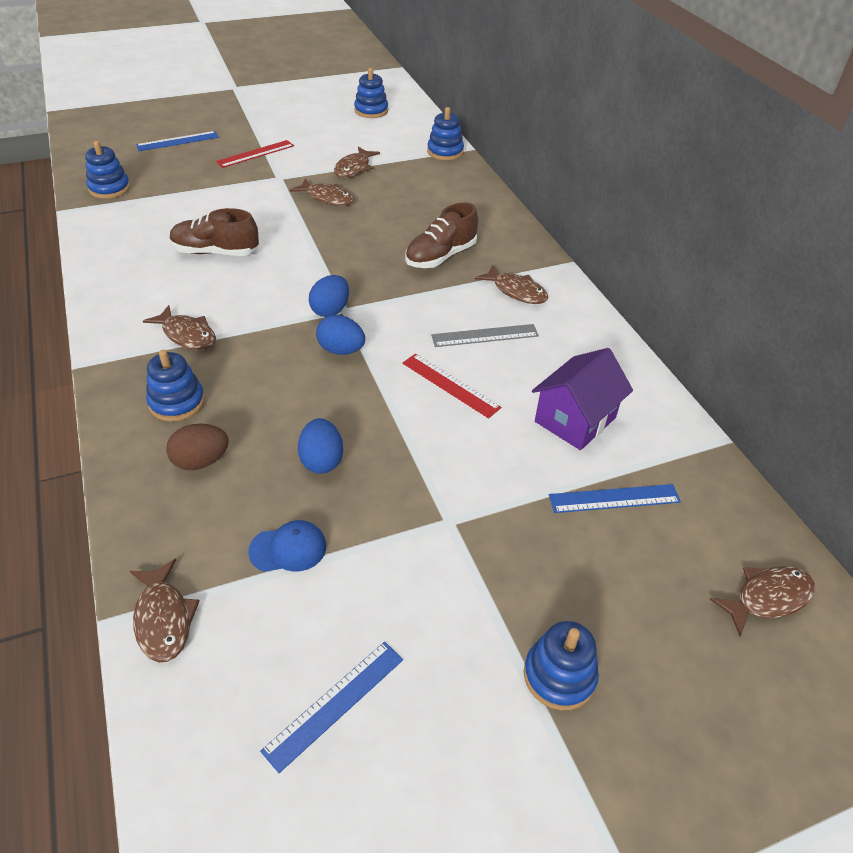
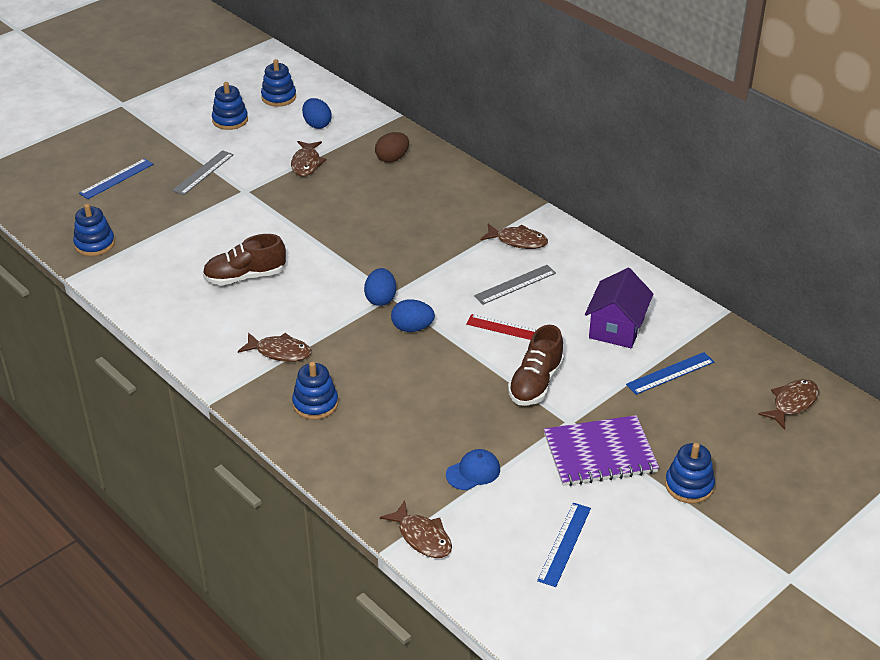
camera: 20 degrees left, 5 degrees down
brown egg [166,424,229,470] -> brown egg moved to [375,132,409,163]
red ruler [216,140,294,168] -> grey ruler [172,150,234,195]
brown fish [290,179,354,206] -> none
blue egg [298,418,343,474] -> blue egg moved to [302,98,332,129]
brown shoe [405,202,478,268] -> brown shoe moved to [508,325,564,406]
blue stacking toy [427,107,464,160] -> blue stacking toy moved to [212,82,248,130]
none -> purple notebook [544,415,659,486]

